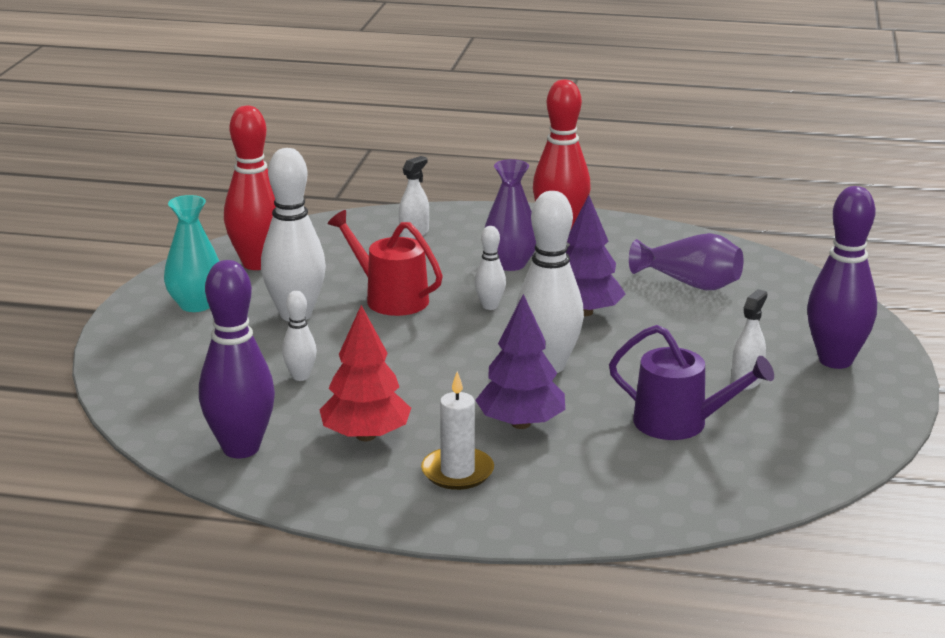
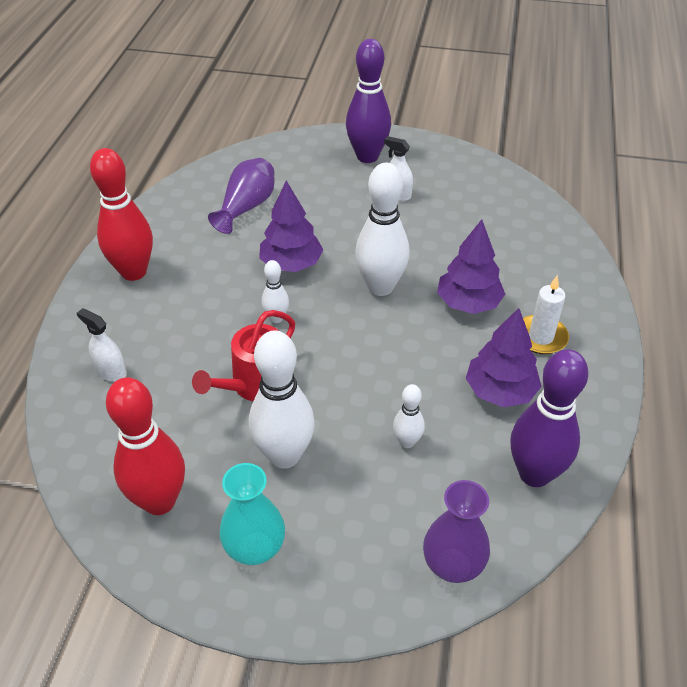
camera: 90 degrees left, 20 degrees up
red tree [320,305,411,441] -> purple tree [466,308,542,407]
purple vase [485,159,536,271] -> purple vase moved to [423,480,490,583]
purple watering can [609,325,774,440] -> none

